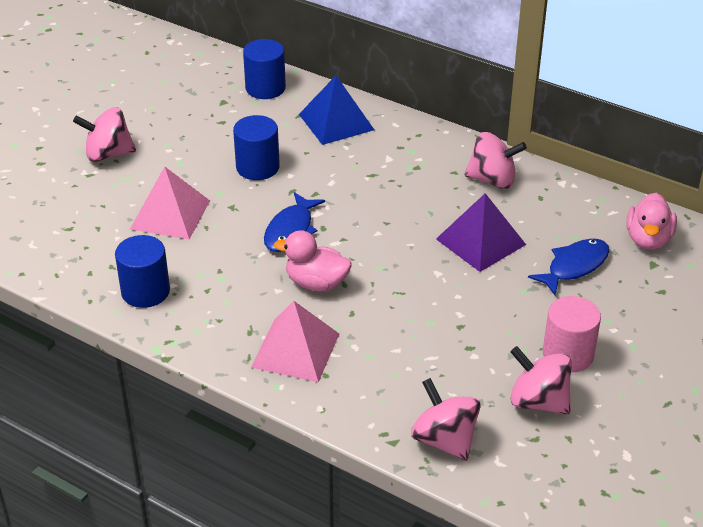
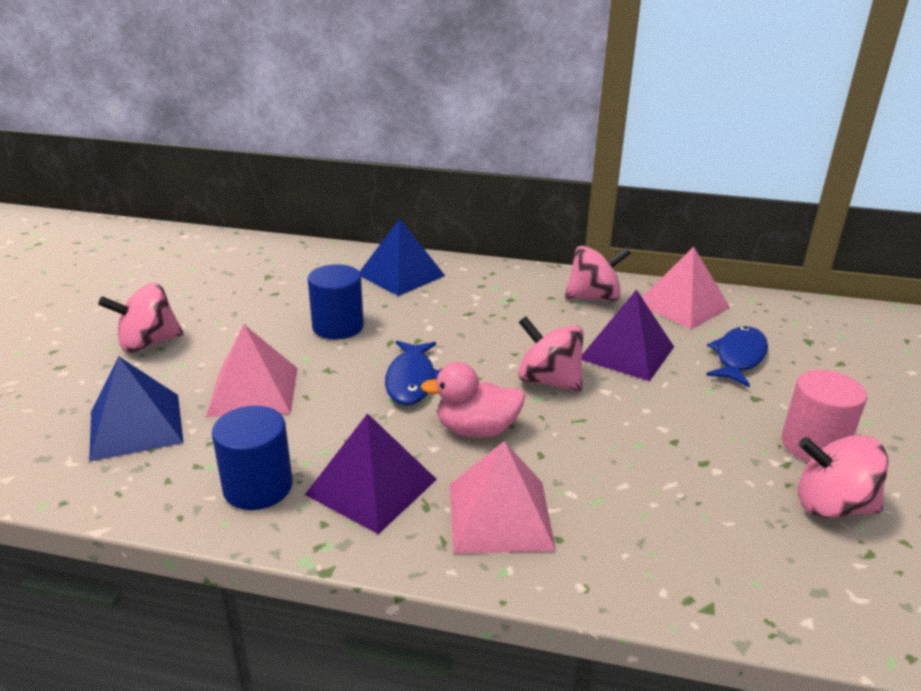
camera: 20 degrees left, 10 degrees down
blue cylinder [243,39,286,99] -> none
pink spinning top [411,378,481,461] -> pink spinning top moved to [518,316,584,392]
pink duck [626,193,677,250] -> none
none -> blue pyramid [89,356,184,462]
none -> purple pyramid [305,413,437,534]
none -> pink pyramid [642,247,730,329]

